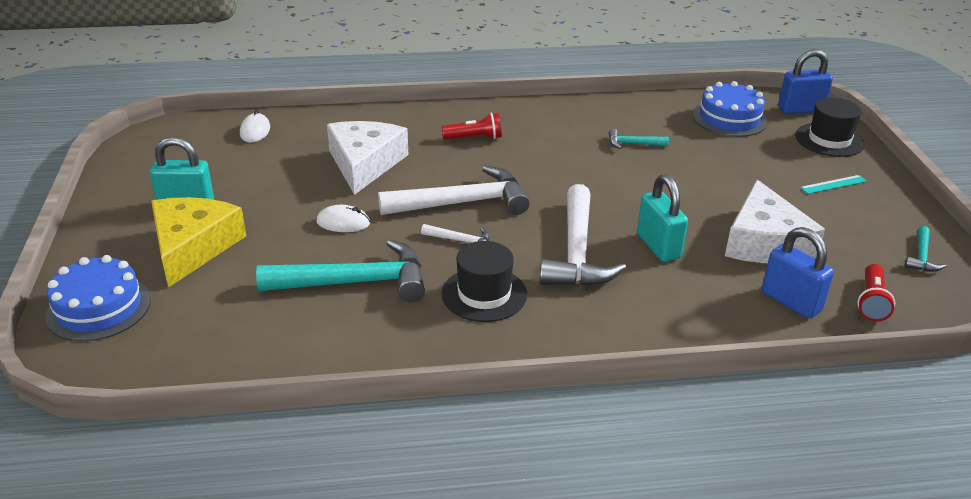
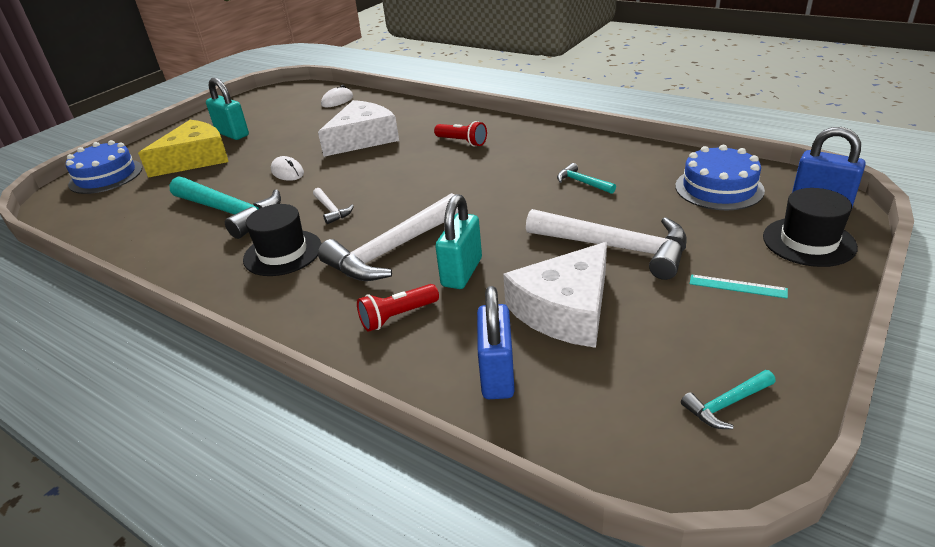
camera: 45 degrees right, 0 degrees up
white hammer [378,166,530,215] -> white hammer moved to [526,209,687,280]
red flashlight [857,264,895,321] -> red flashlight moved to [357,284,439,332]

